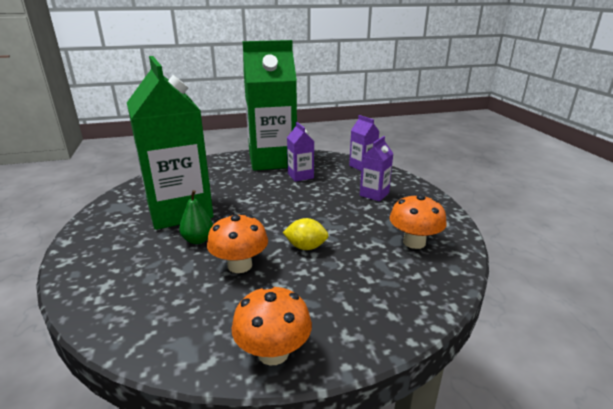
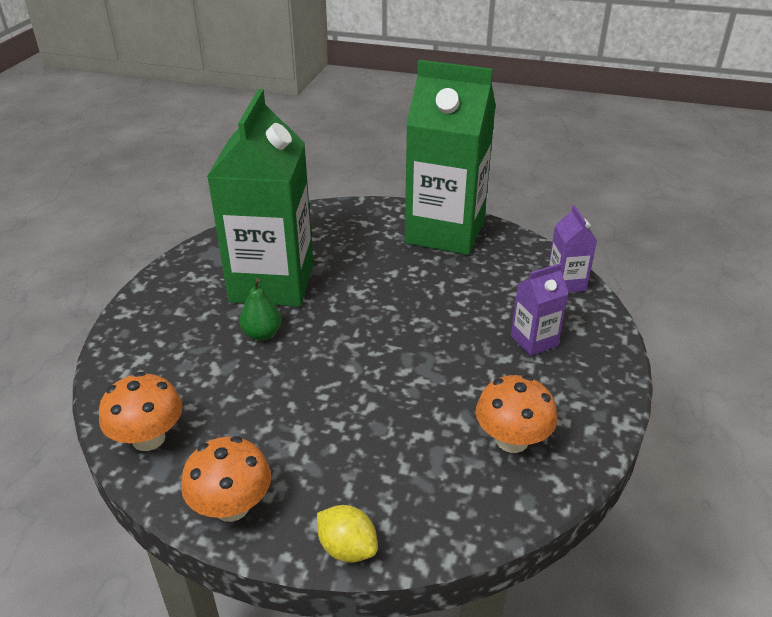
camera: 30 degrees right, 10 degrees up
orange mushroom [207,214,268,273] -> orange mushroom moved to [99,372,183,451]
yellow lemon [283,218,329,250] -> yellow lemon moved to [317,505,378,563]
purple carton [287,122,314,182] -> none

